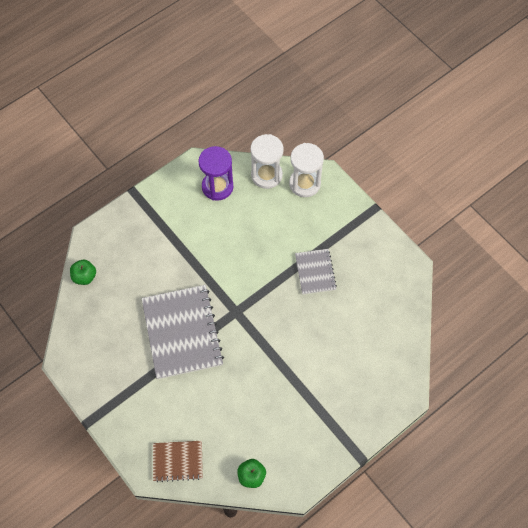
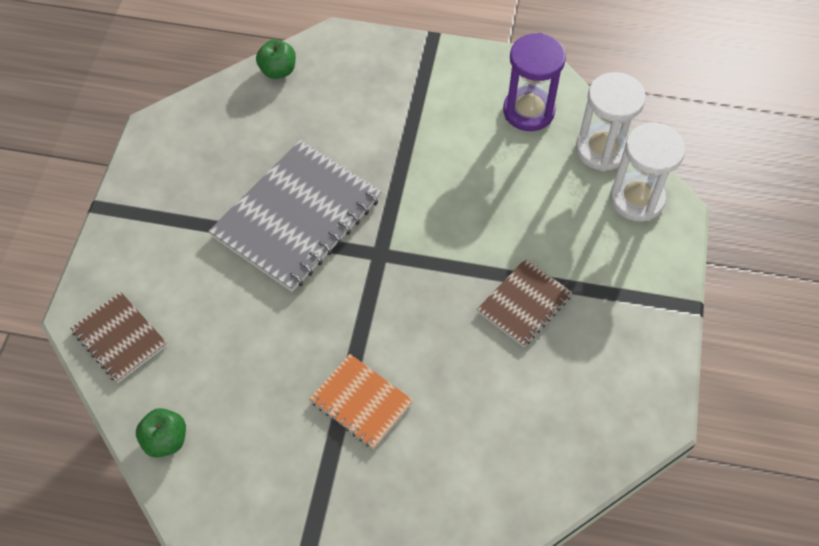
camera: 50 degrees right, 5 degrees down
grey notebook [295,249,337,295] -> brown notebook [477,258,573,347]
none -> orange notebook [309,354,413,449]

